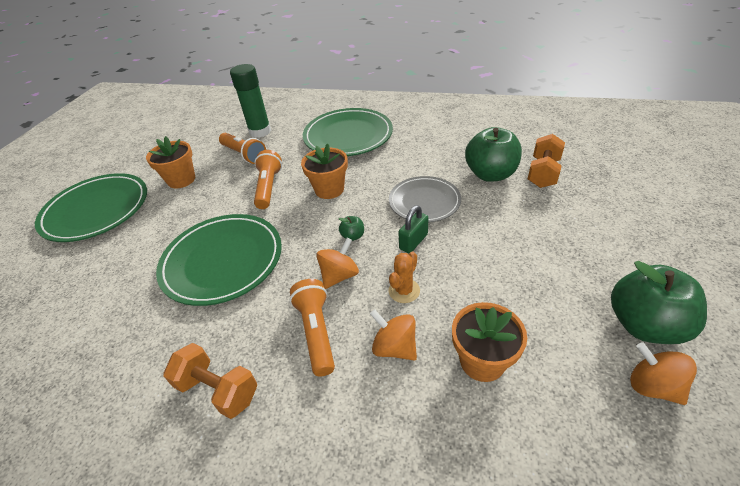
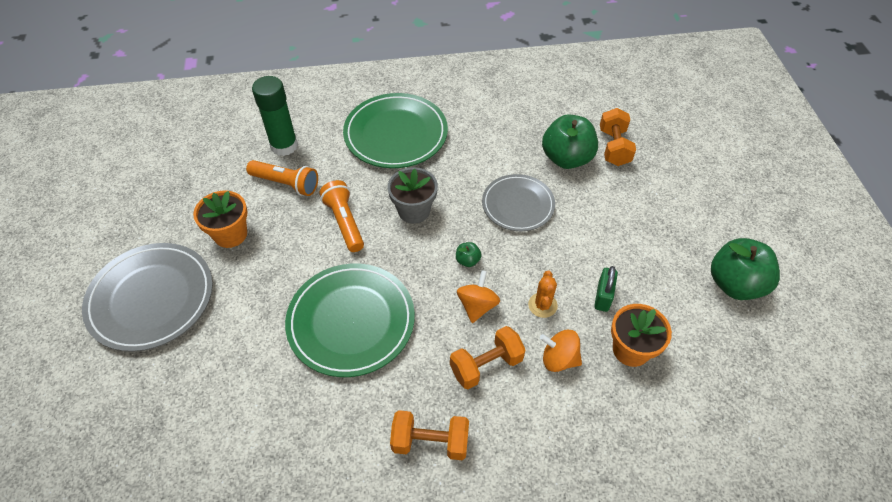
camera: 25 degrees left, 10 degrees up
green plate [35,173,147,242] -> grey plate [82,243,213,352]
orange flashlight [290,279,335,377] -> orange dumbbell [450,326,525,389]
orange flower pot [301,144,348,199] -> grey flower pot [388,167,438,224]
green padlock [398,205,428,253] -> green padlock moved to [594,266,618,312]
orange spinning top [630,342,697,405] -> none

